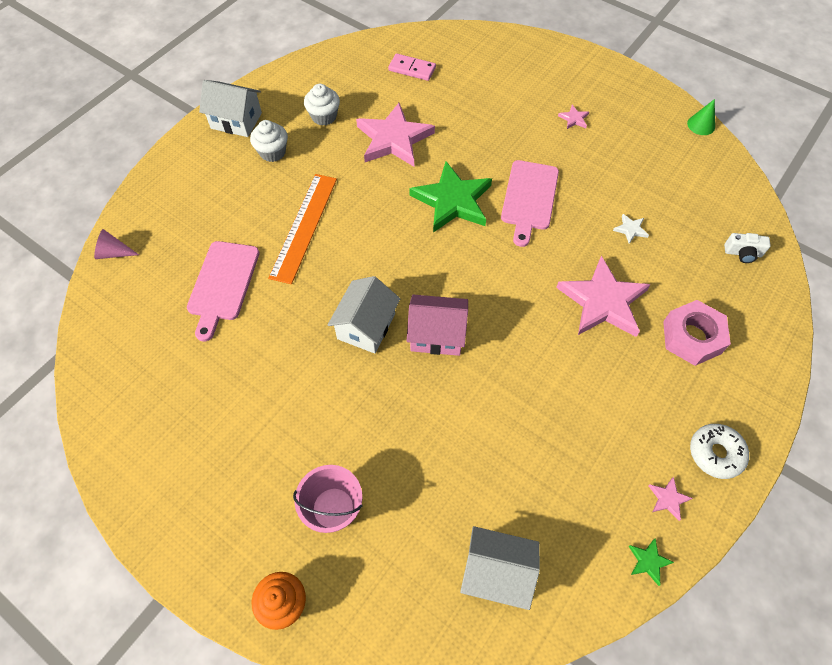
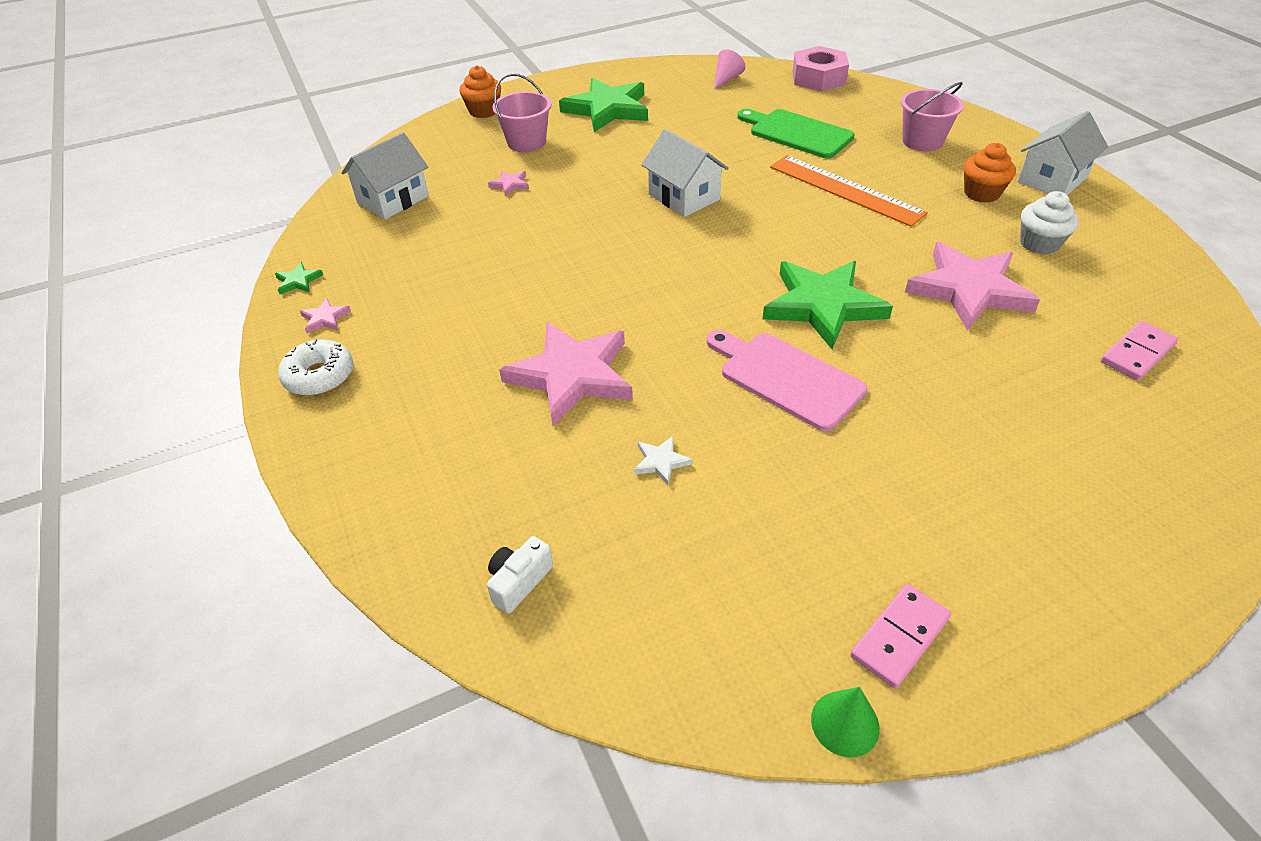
camera: 120 degrees right, 15 degrees down
pink cone [94,229,139,259] -> pink cone moved to [714,49,745,89]
pink cutting board [187,241,260,341] -> green cutting board [737,109,855,158]
white cupcake [250,120,288,162] -> orange cupcake [964,143,1016,203]
pink house [407,294,468,356] -> none
pink star [558,105,589,129] -> pink star moved to [488,170,529,196]
pink nut [663,300,731,366] -> pink nut moved to [792,46,849,91]
none -> green star [559,78,648,132]
none -> pink domino [850,584,951,689]
none -> pink bucket [901,82,964,151]

